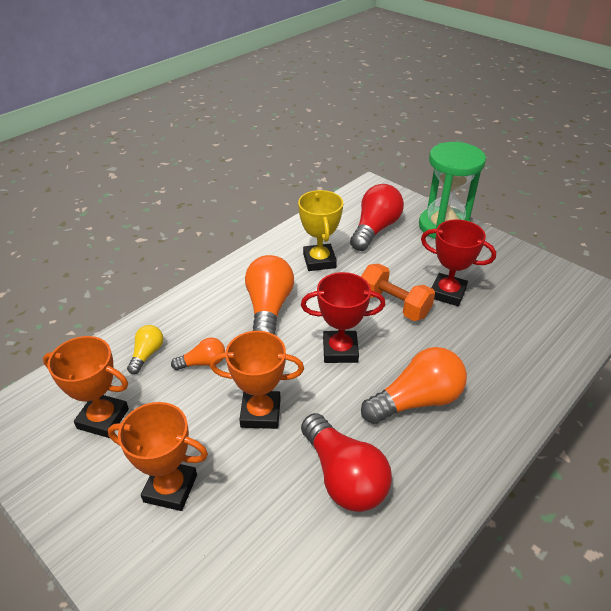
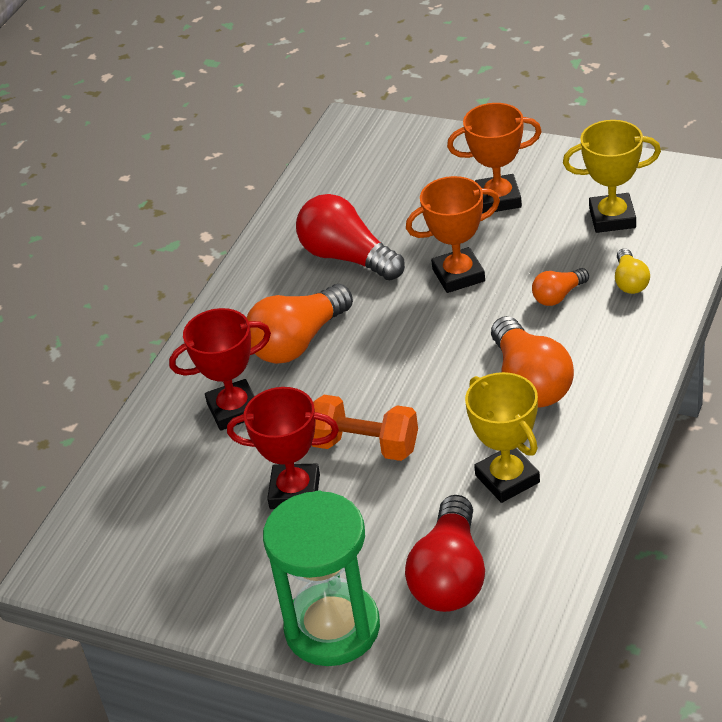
camera: 165 degrees right, 0 degrees up
orange trophy [43,336,129,438] -> yellow trophy [563,120,661,233]
red trophy [301,272,385,363] -> red trophy moved to [169,308,271,431]

